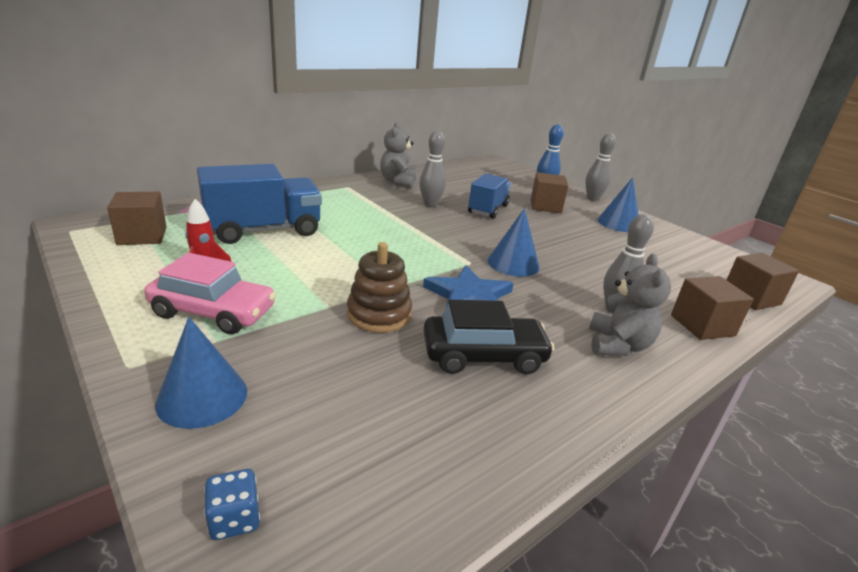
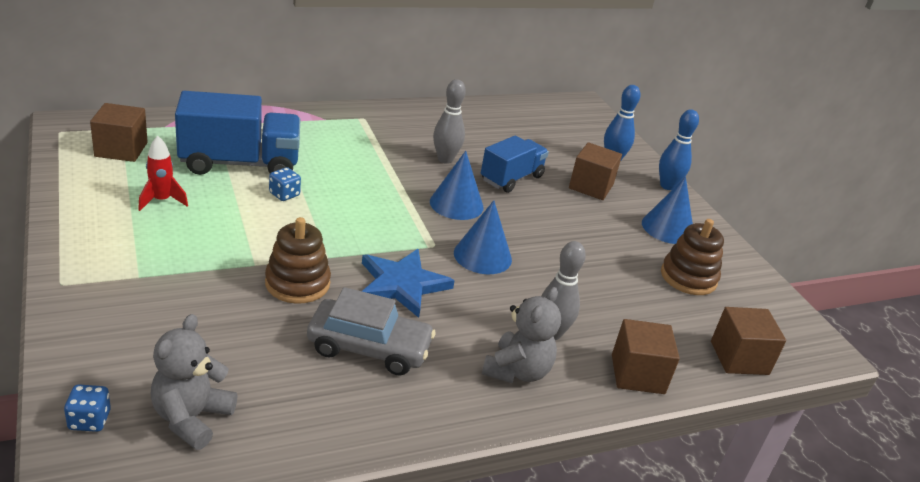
camera: 15 degrees right, 5 degrees up
pink car [144,253,276,334] -> none
blue cone [155,317,247,429] -> blue cone moved to [430,151,484,220]
grey teddy bear [380,122,416,188] -> grey teddy bear moved to [150,314,238,450]
black car [424,300,555,374] -> grey car [307,287,436,376]
grey bowling pin [585,133,616,201] -> blue bowling pin [659,109,699,190]
none -> blue dice [269,167,301,201]
none -> brown stacking toy [661,219,724,295]

